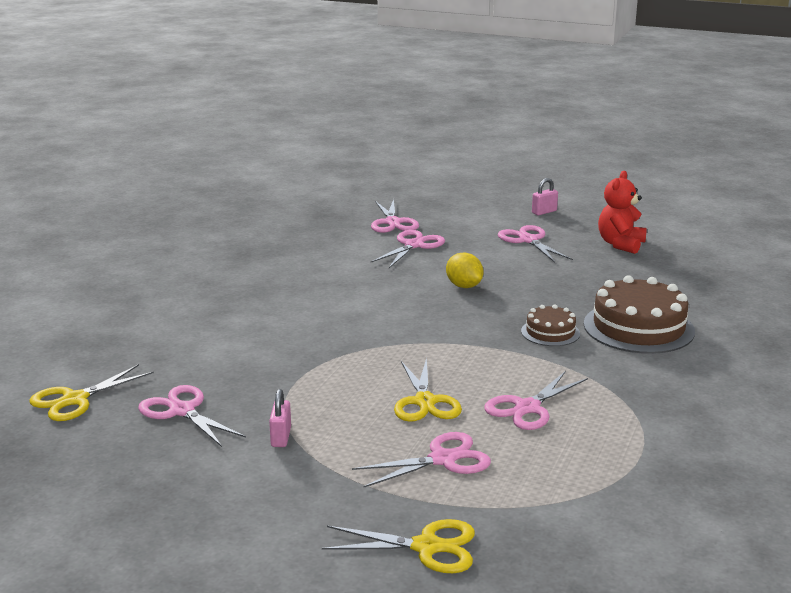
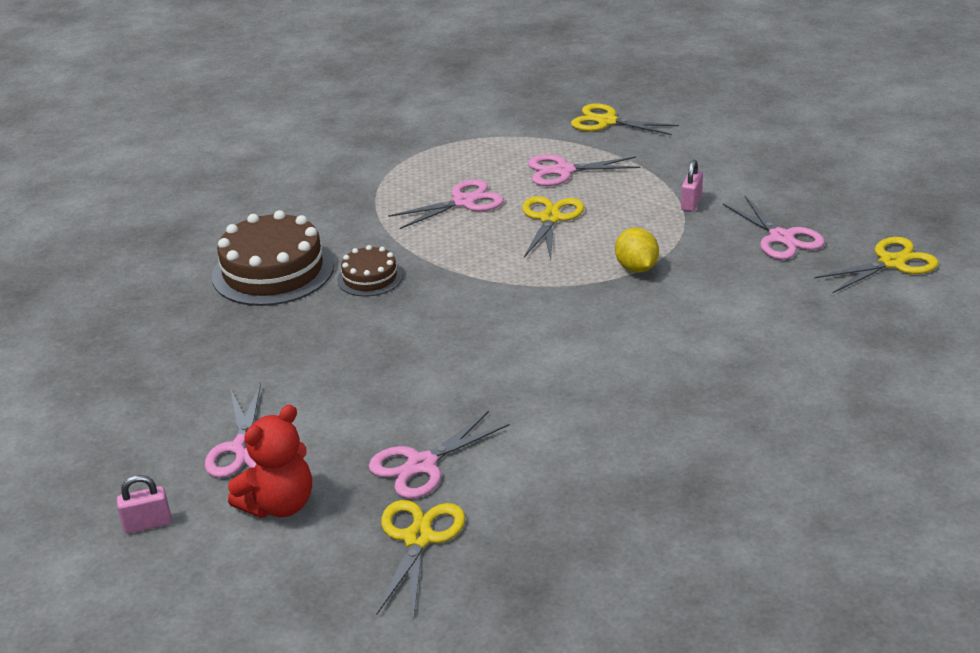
camera: 160 degrees left, 10 degrees up
pink scissors [371,199,419,233] -> yellow scissors [377,500,465,618]
yellow lemon [446,253,483,288] -> yellow lemon moved to [615,227,659,273]
red teddy bear [598,171,647,254] -> red teddy bear moved to [228,405,312,518]

